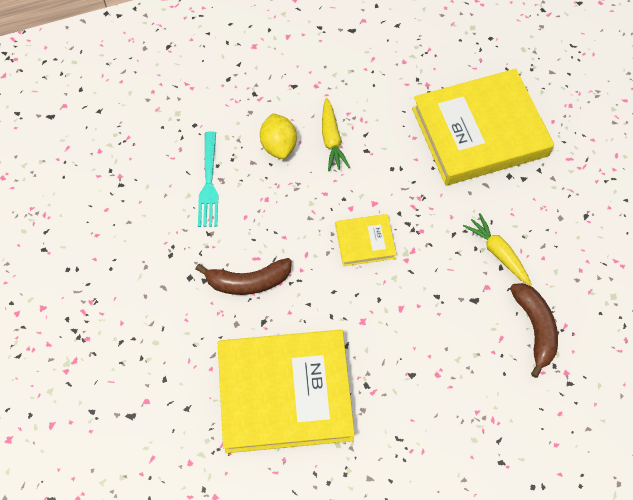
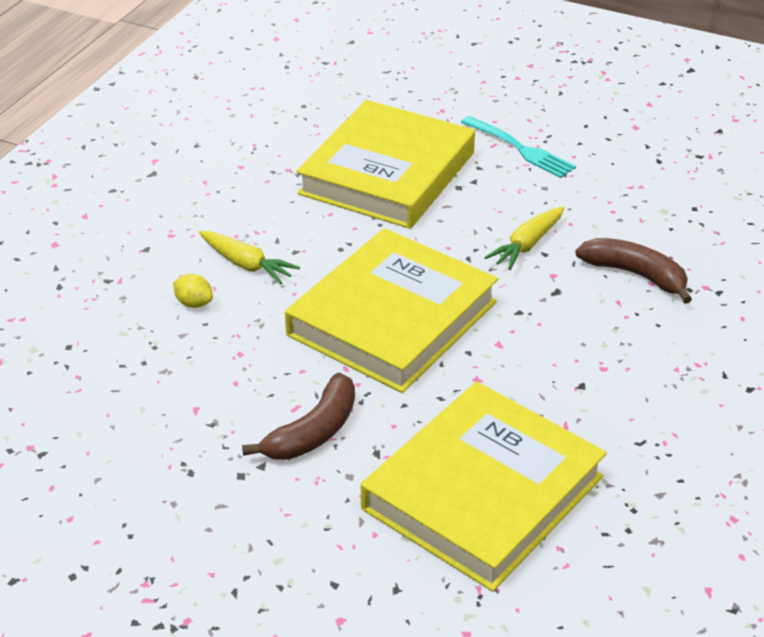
camera: 45 degrees left, 25 degrees down
turquoise fork [198,131,218,227] -> turquoise fork moved to [461,116,576,178]
yellow lemon [260,113,297,159] -> yellow lemon [173,274,213,308], size x0.62
yellow book [335,214,396,266] -> yellow book [285,228,498,393], size x2.20
yellow carrot [463,213,532,286] -> yellow carrot turned 60 degrees counterclockwise [485,207,564,270]

